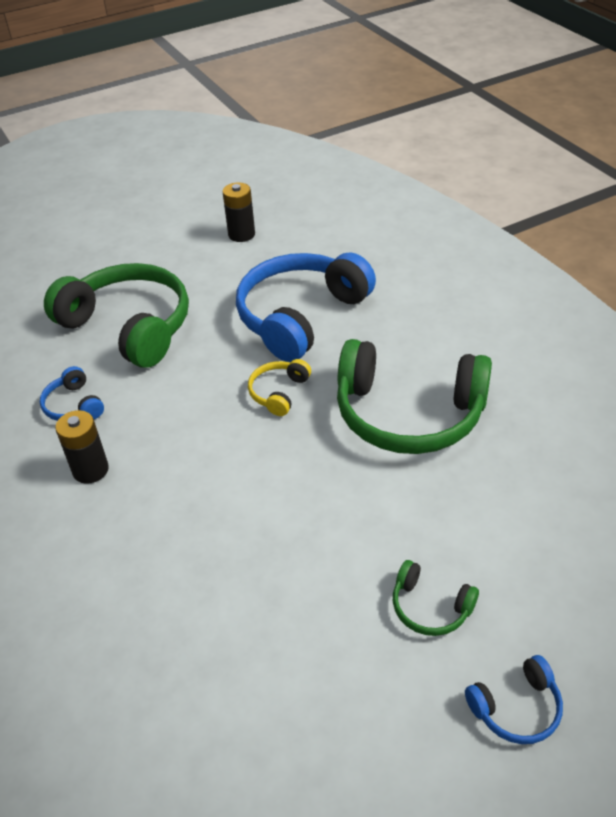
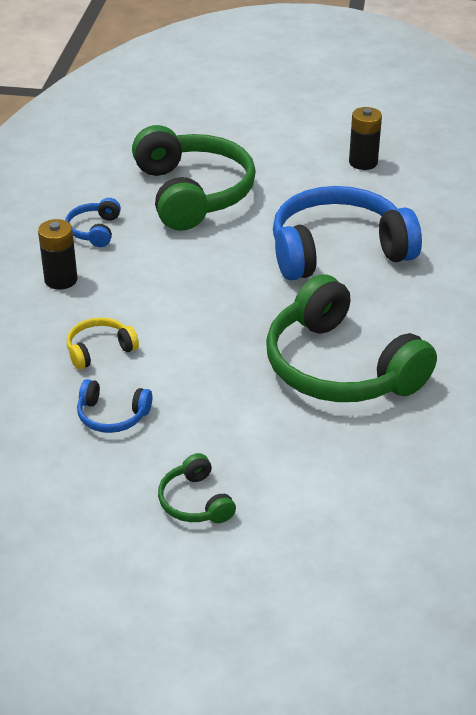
camera: 35 degrees right, 5 degrees down
yellow headphones [248,359,311,416] -> yellow headphones moved to [67,317,139,370]
blue headphones [465,655,563,744] -> blue headphones moved to [77,379,152,433]

